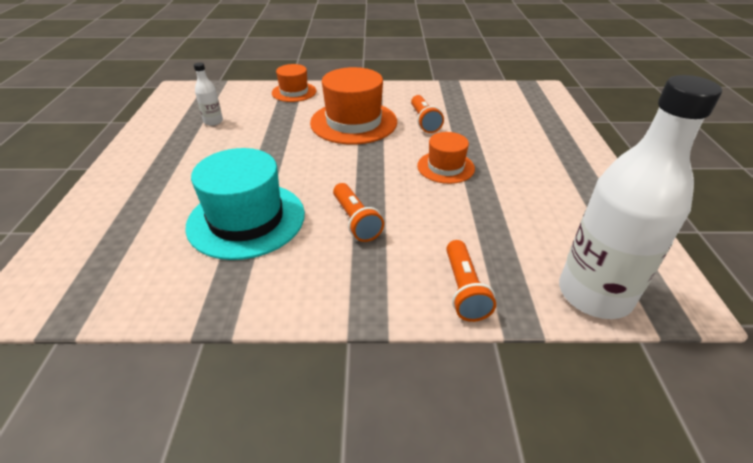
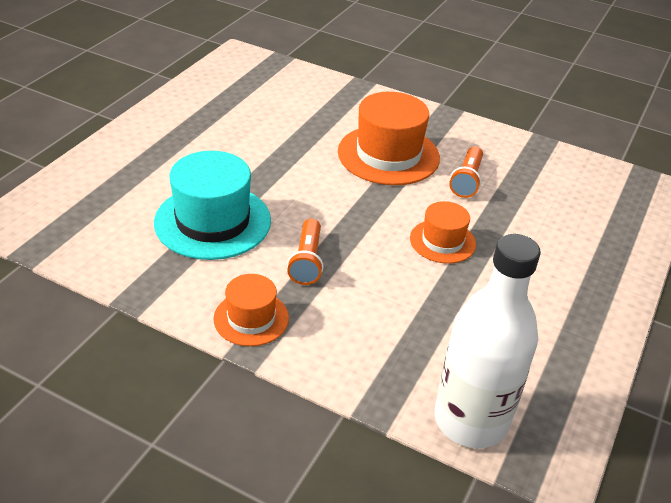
camera: 25 degrees right, 0 degrees up
white bottle [194,62,223,126] -> none
orange hat [272,64,316,102] -> orange hat moved to [213,274,289,346]
orange flashlight [446,240,496,322] -> none

